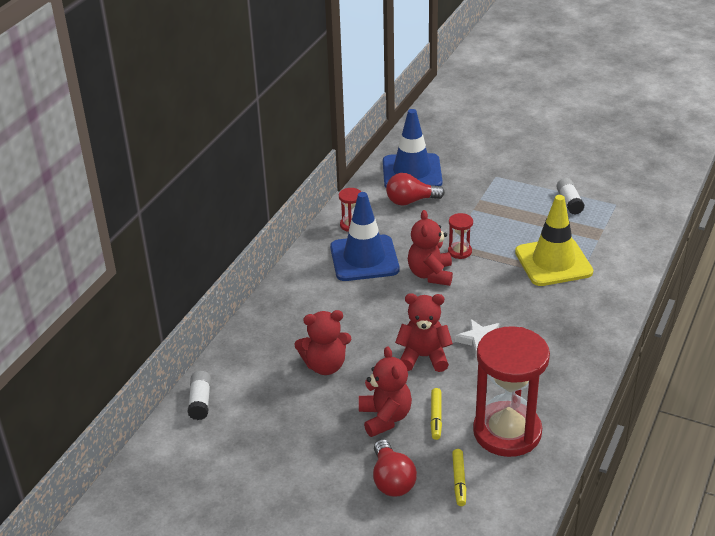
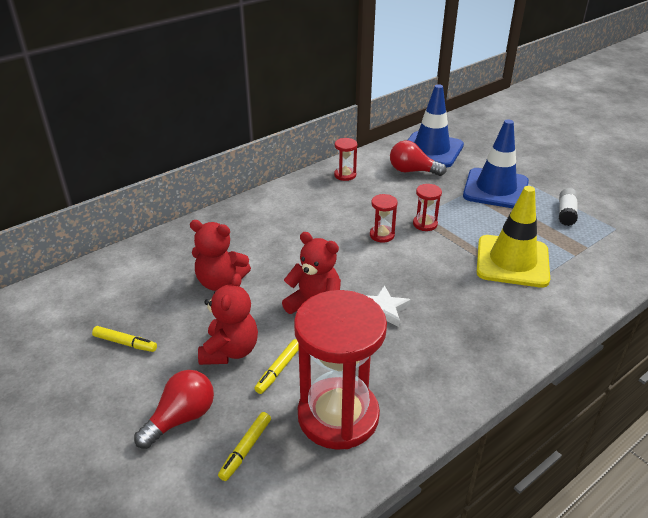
camera: 25 degrees right, 0 degrees up
white glue stick [187,371,211,420] -> none
blue traffic cone [330,192,400,281] -> blue traffic cone moved to [463,119,529,208]
red light bulb [373,439,417,497] -> red light bulb turned 150 degrees counterclockwise [134,370,214,449]
red teddy bear [408,210,453,286] -> red hourglass [370,194,397,243]
none -> yellow marker [92,326,157,352]

